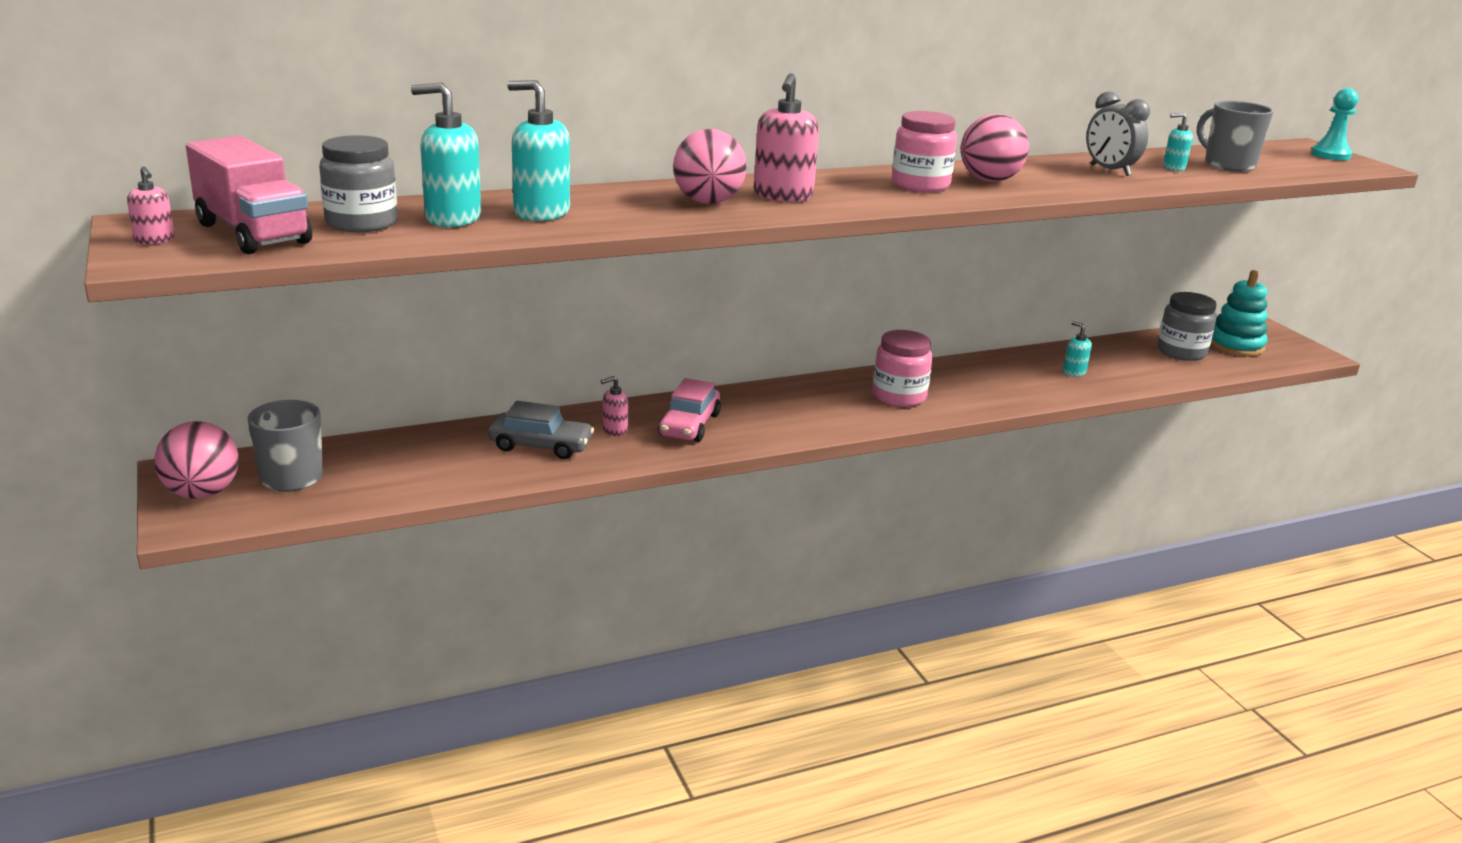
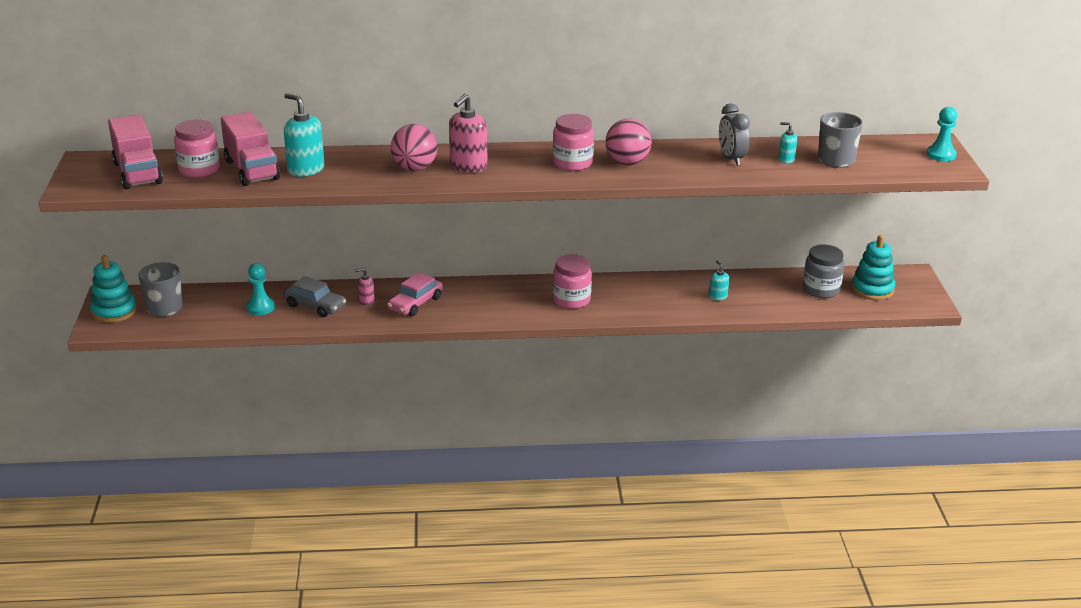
camera: 20 degrees right, 5 degrees up
pink soap dispenser [127,166,175,245] -> none
pink ball [154,421,239,499] -> turquoise stacking toy [90,255,137,323]
grey jar [319,135,397,232] -> pink jar [174,119,220,178]
turquoise soap dispenser [411,83,481,227] -> pink truck [221,112,280,186]
none -> turquoise pawn [246,263,275,315]

